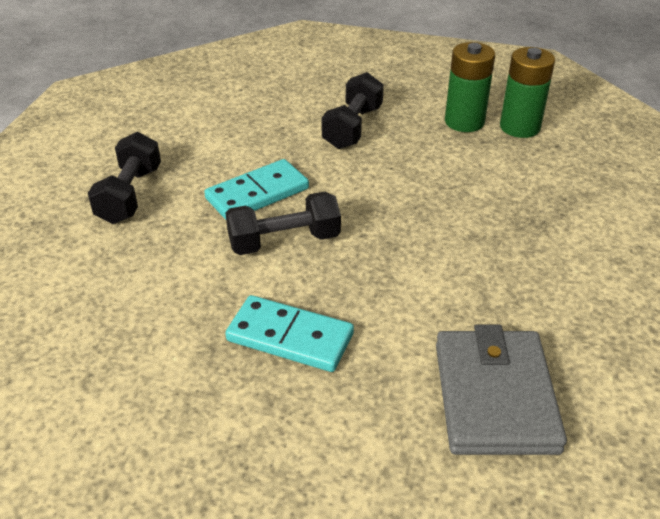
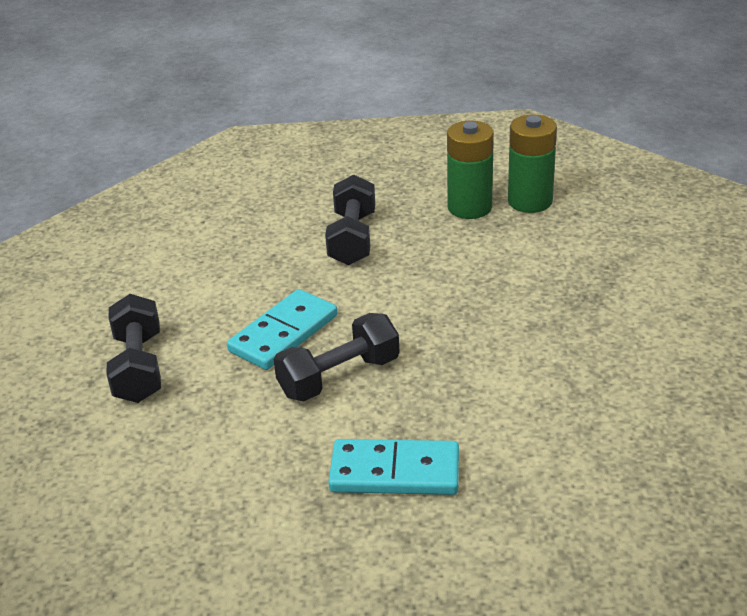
camera: 15 degrees left, 5 degrees down
grey wallet [436,325,567,455] -> none

